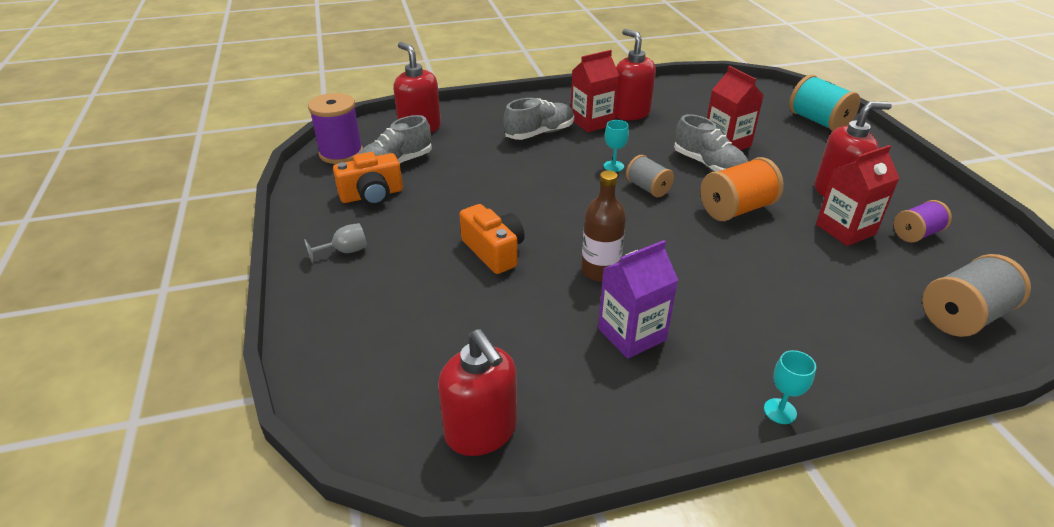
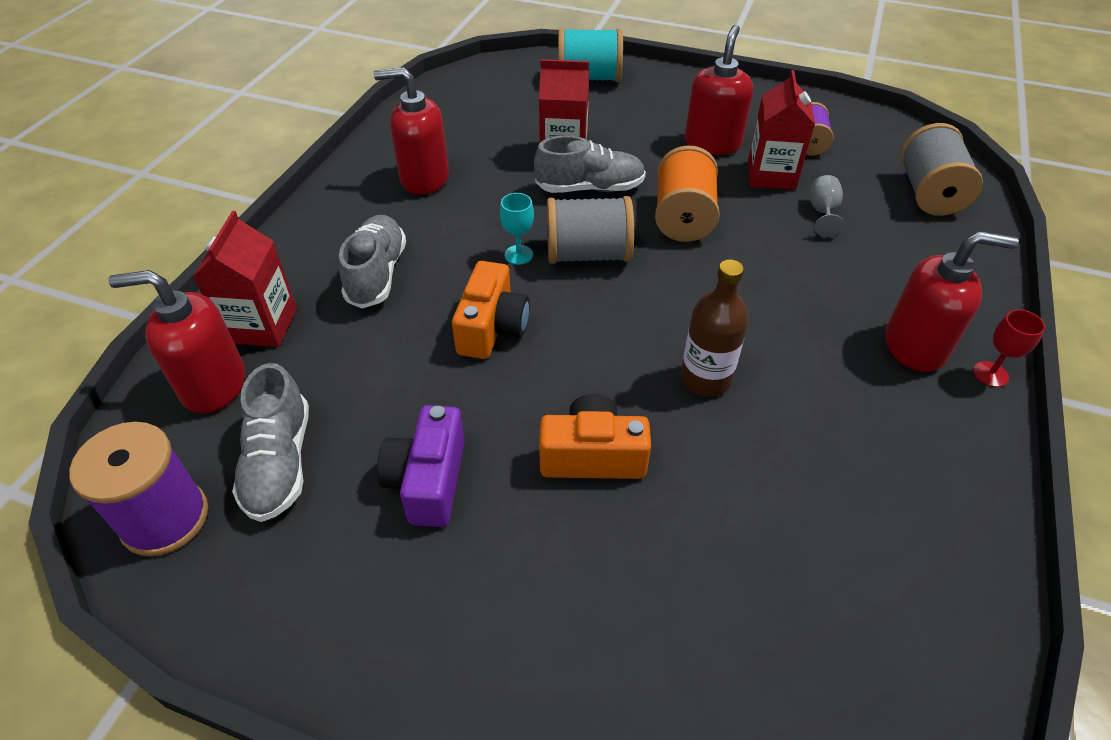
camera: 55 degrees left, 10 degrees up
grey goblet [304,223,367,263] -> grey goblet moved to [810,175,844,237]
orange camera [333,152,403,206] -> orange camera moved to [452,261,530,359]
red soap dispenser [438,329,517,456] -> red soap dispenser moved to [885,231,1019,372]
red carton [571,50,619,132] -> red carton moved to [193,211,297,347]
purple carton [598,240,678,359] -> none
grey spool [626,155,674,197] -> grey spool [547,196,634,264], size x1.58
turquoise goblet [764,350,816,424] -> red goblet [973,309,1045,387]
none -> purple camera [377,405,465,527]

